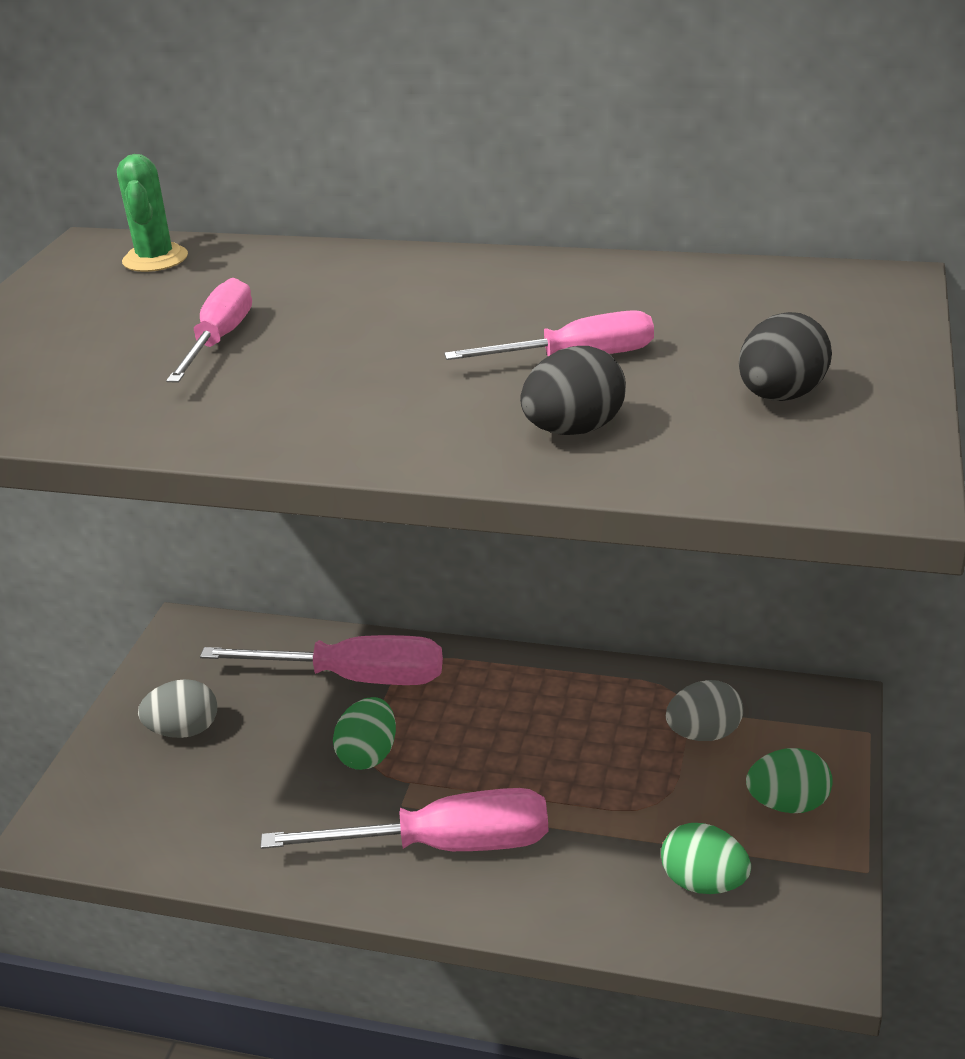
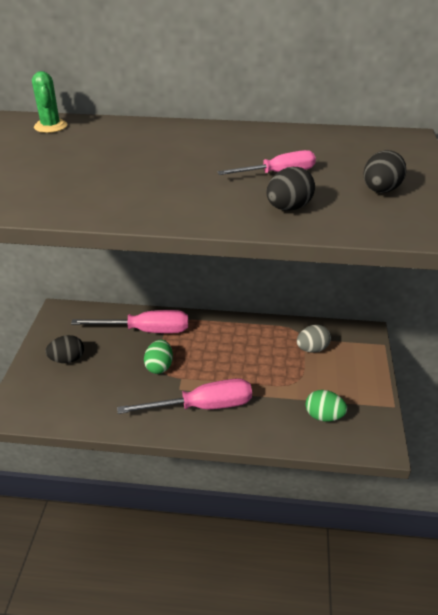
camera: 10 degrees left, 5 degrees up
grey egg [138,679,218,738] -> black egg [45,335,84,363]
pink screwdriver [166,278,252,383] -> none
green egg [746,748,833,813] -> none

